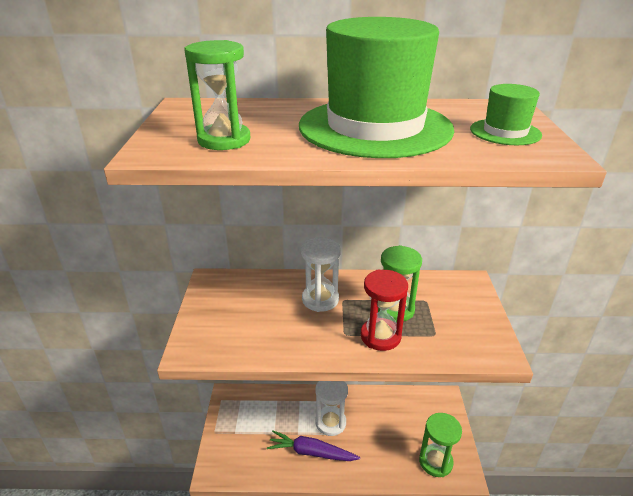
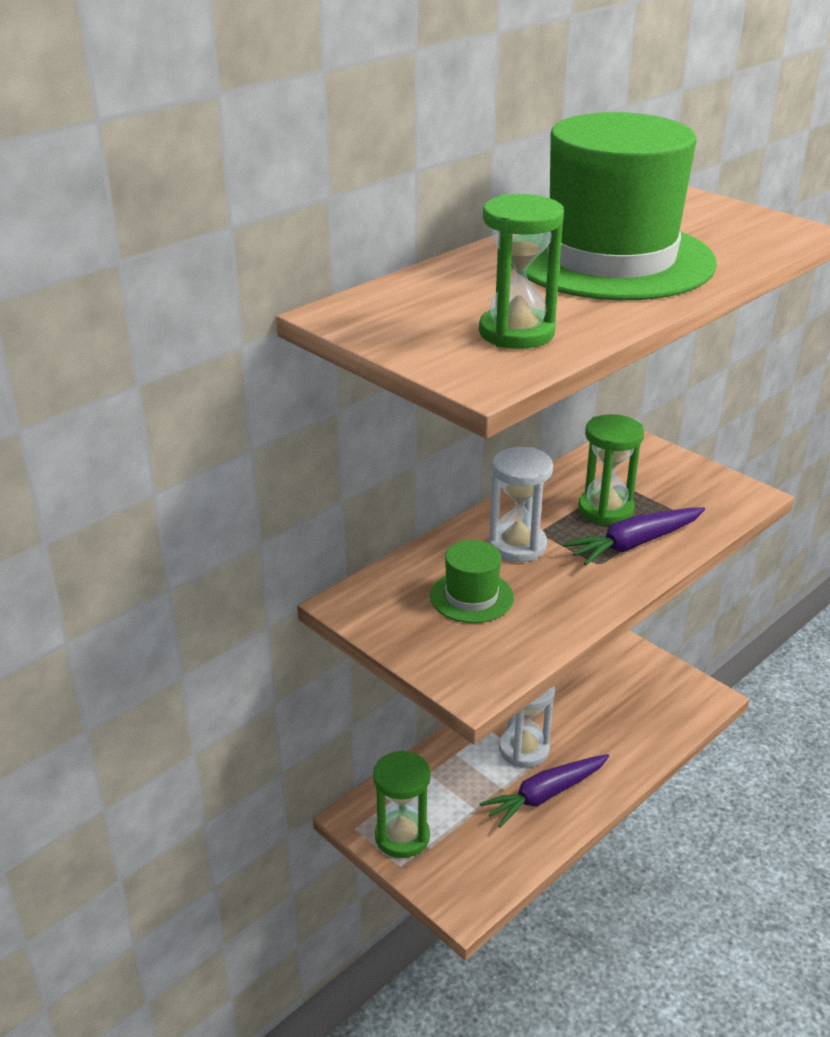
camera: 45 degrees left, 0 degrees up
red hourglass [361,270,408,351] -> purple carrot [563,507,705,565]
green hourglass [419,413,462,477] -> green hourglass moved to [373,750,431,858]
green hat [470,84,542,145] -> green hat moved to [430,540,514,623]

